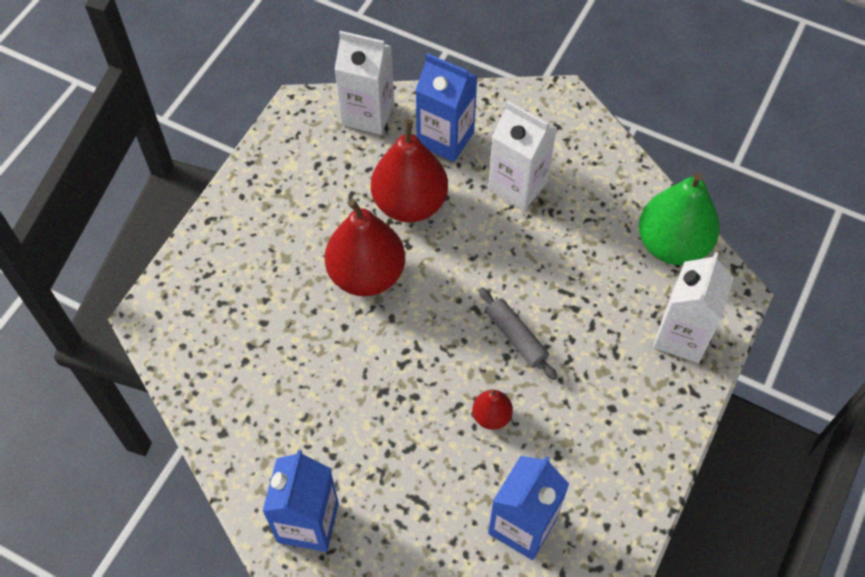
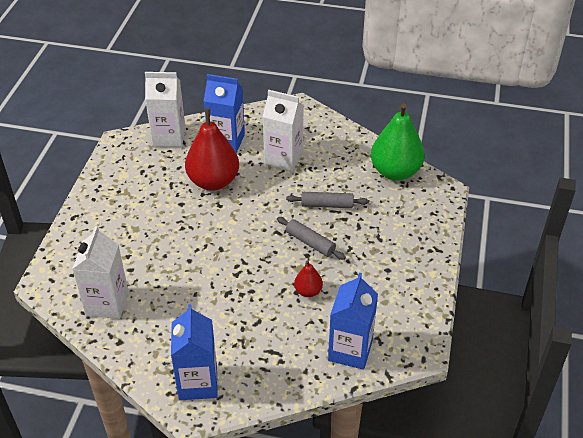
camera: 15 degrees left, 15 degrees down
red pear [325,199,405,296] -> none
white carton [653,252,734,363] -> white carton moved to [72,226,129,319]
none -> grey rolling pin [286,192,369,208]

